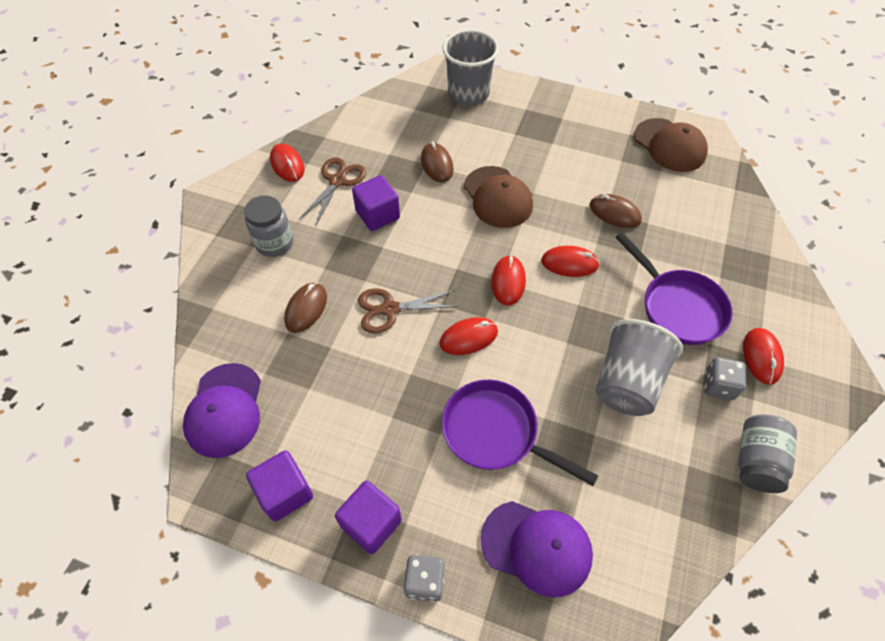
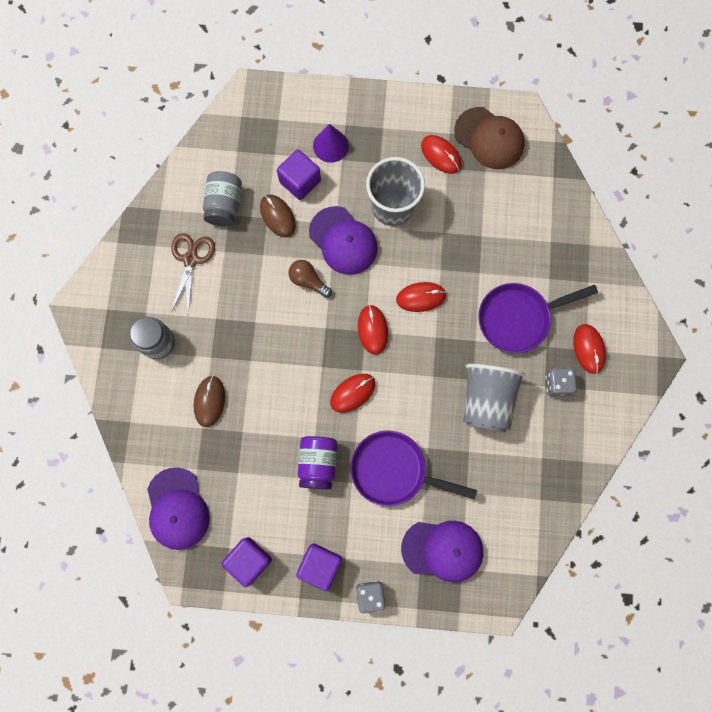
camera: 15 degrees left, 20 degrees up
red mouse [270,144,304,182] -> red mouse moved to [421,135,461,174]
purple cube [352,175,400,231] -> purple cube moved to [277,149,321,200]
brown scissors [358,288,459,334] -> none
grey cup [442,29,499,106] -> grey cup moved to [366,157,425,226]
brown cap [464,166,533,228] -> purple cap [309,206,378,275]
brown mouse [589,194,642,228] -> none
purple pan [615,232,733,345] -> purple pan turned 120 degrees clockwise [478,283,598,353]
grey jar [738,414,797,493] -> grey jar moved to [203,171,242,227]
none -> brown light bulb [289,260,332,298]
none -> purple jar [298,436,337,490]
none -> purple cone [313,124,349,163]

